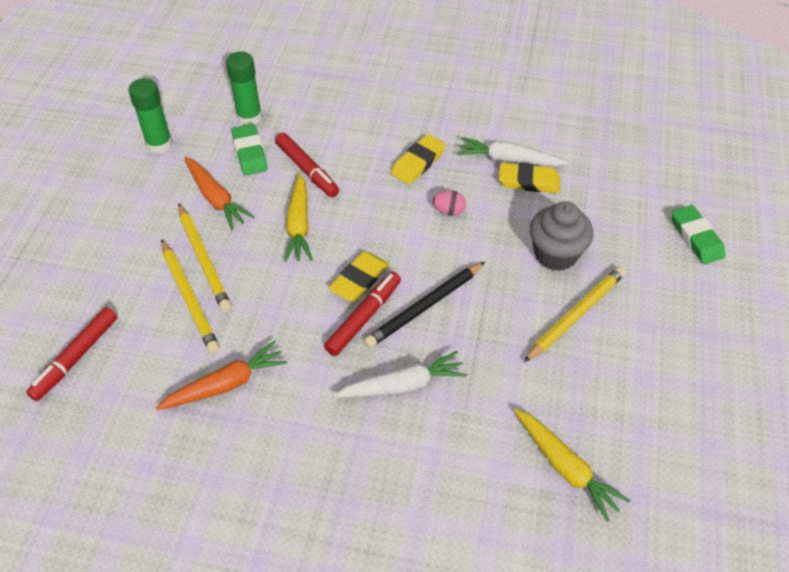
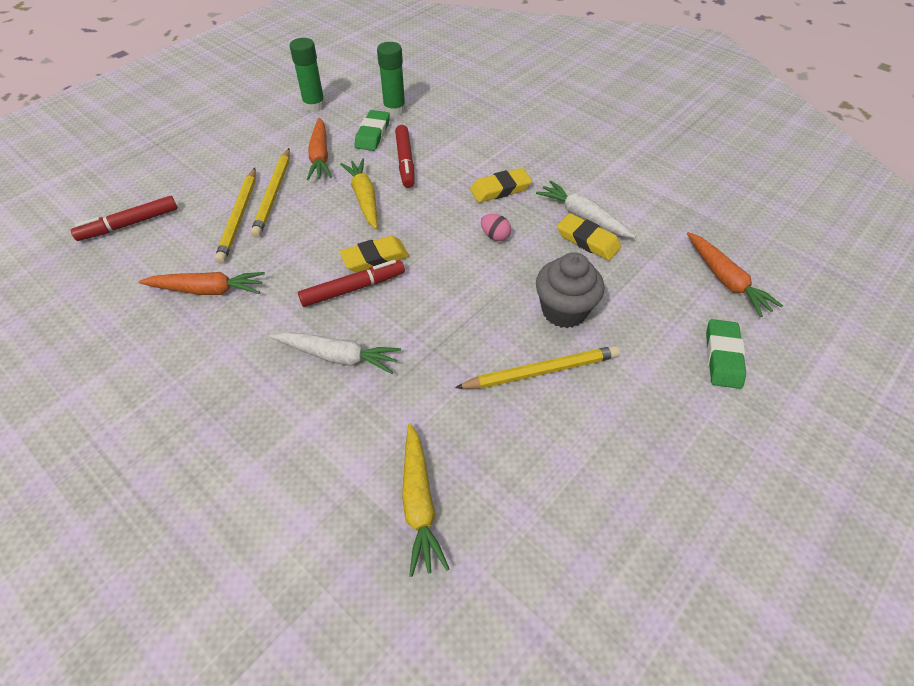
camera: 30 degrees right, 0 degrees up
yellow carrot [284,173,313,262] -> yellow carrot turned 135 degrees clockwise [340,158,377,229]
black pencil [364,262,485,348] -> none
none -> orange carrot [687,232,783,317]

